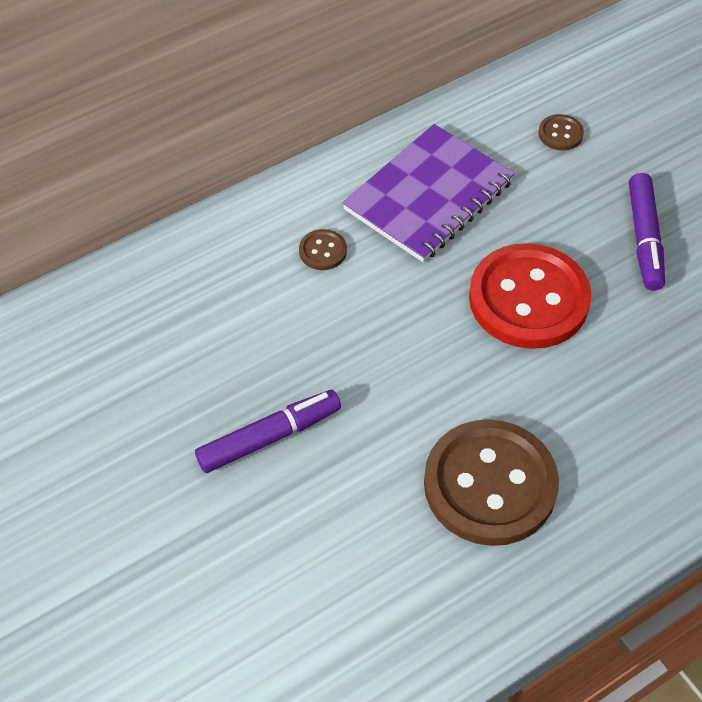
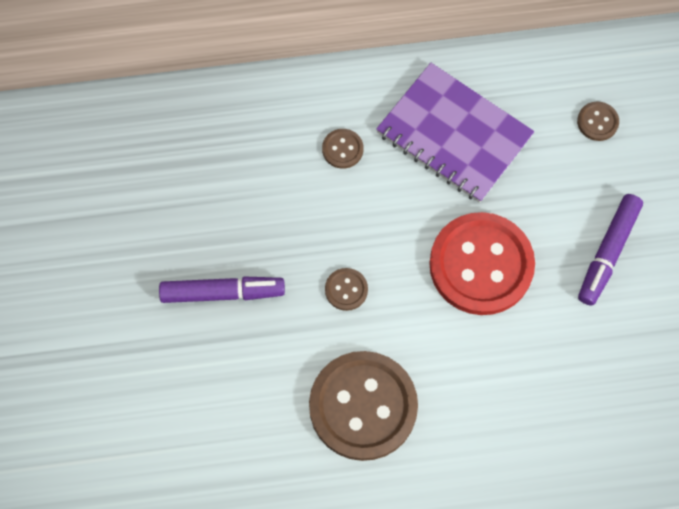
camera: 25 degrees right, 15 degrees up
purple notebook [342,124,515,262] -> purple notebook turned 60 degrees clockwise [376,63,534,203]
none -> brown button [325,268,368,311]

